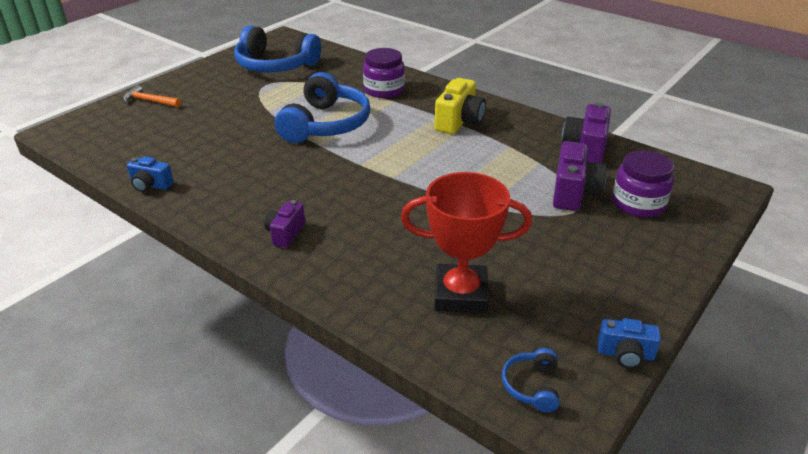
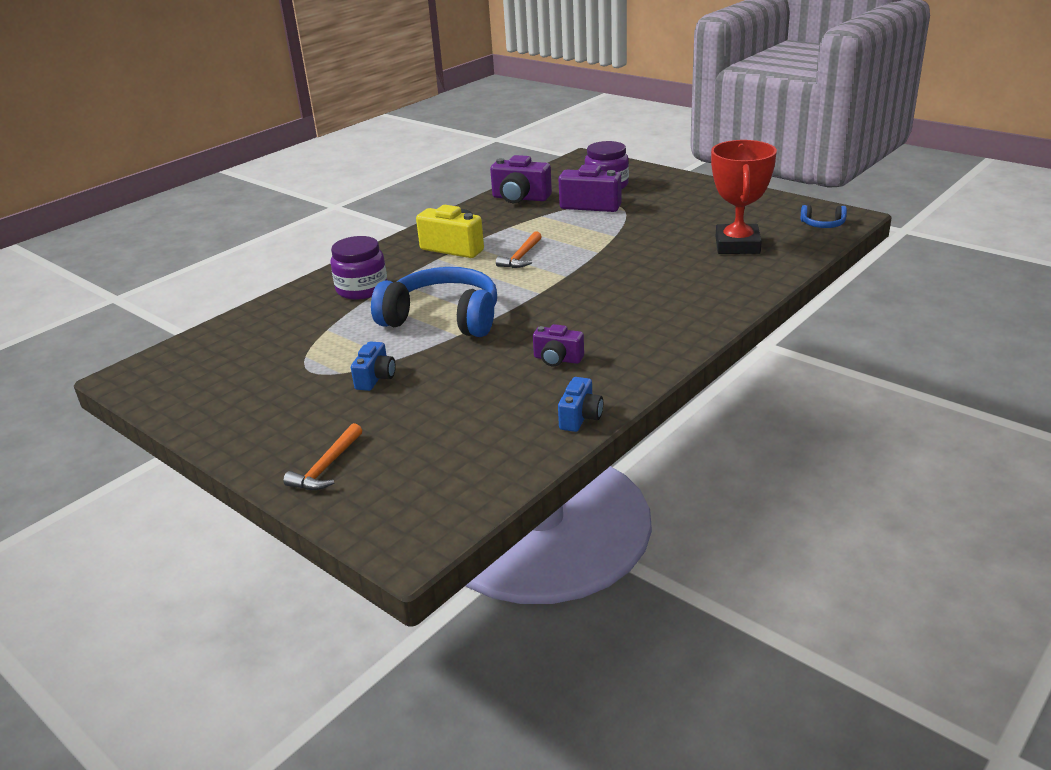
camera: 85 degrees left, 5 degrees down
blue headphones [234,25,321,73] -> none
purple camera [264,200,305,248] -> purple camera moved to [533,324,584,366]
blue camera [597,318,661,368] -> blue camera moved to [351,341,396,391]
none -> orange hammer [496,231,542,268]

